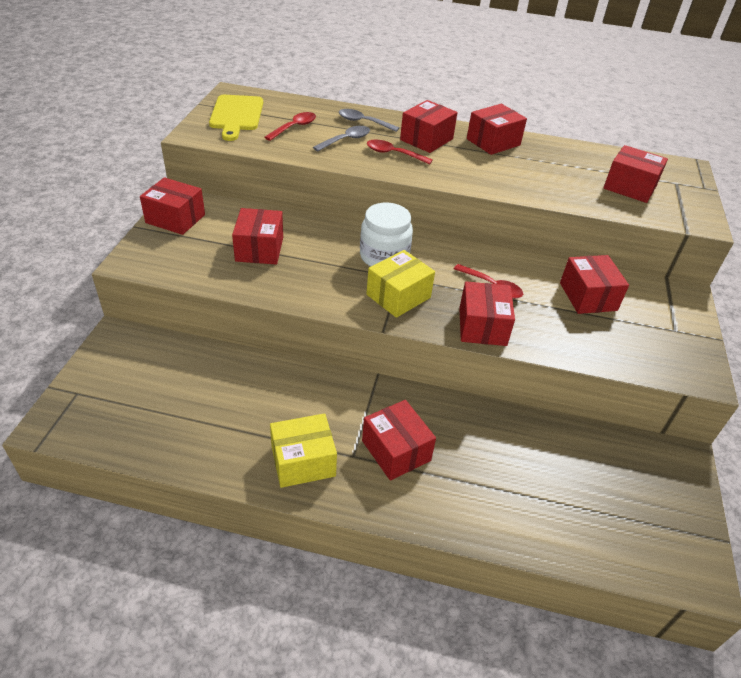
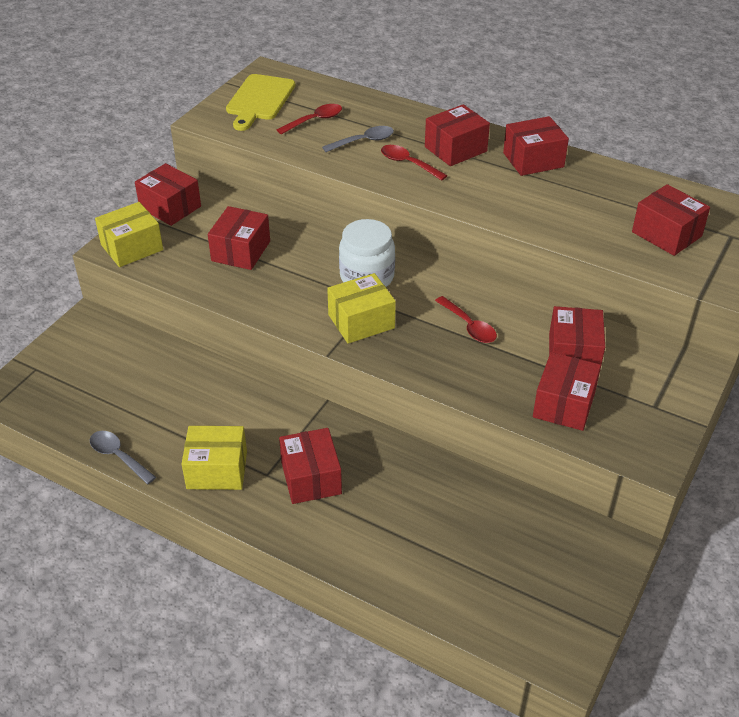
camera: 20 degrees right, 0 degrees up
grey spoon [339,109,399,132] -> grey spoon moved to [90,431,156,484]
red box [459,281,515,346] -> red box moved to [533,352,601,431]
none -> yellow box [95,202,163,267]

